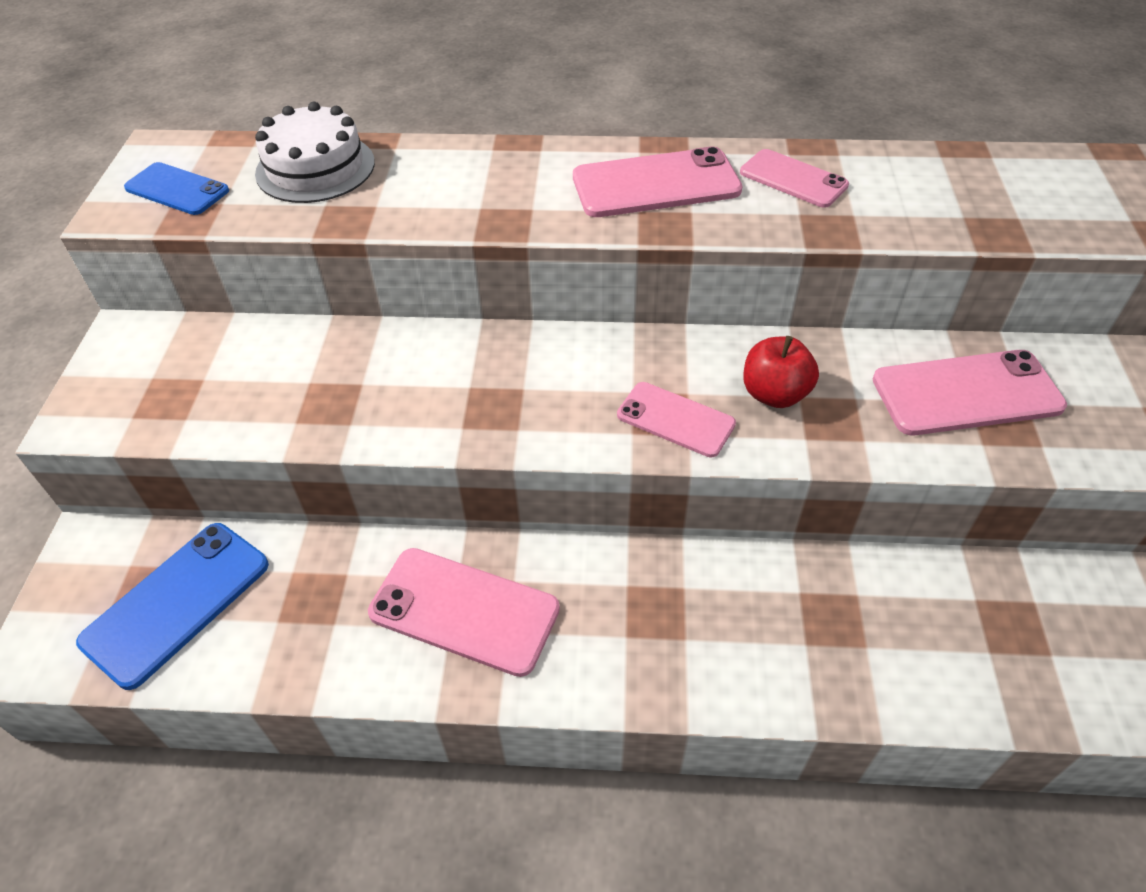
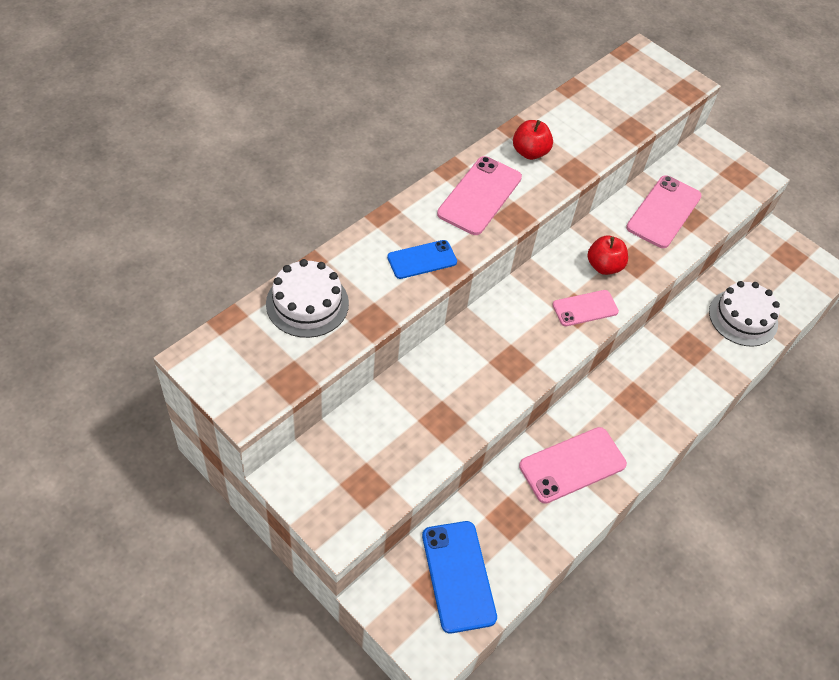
camera: 55 degrees left, 5 degrees up
blue phone [124,162,229,215] -> blue phone moved to [387,240,457,279]
pink phone [740,149,849,208] -> red apple [513,120,553,160]
none -> white cake [709,281,780,347]

